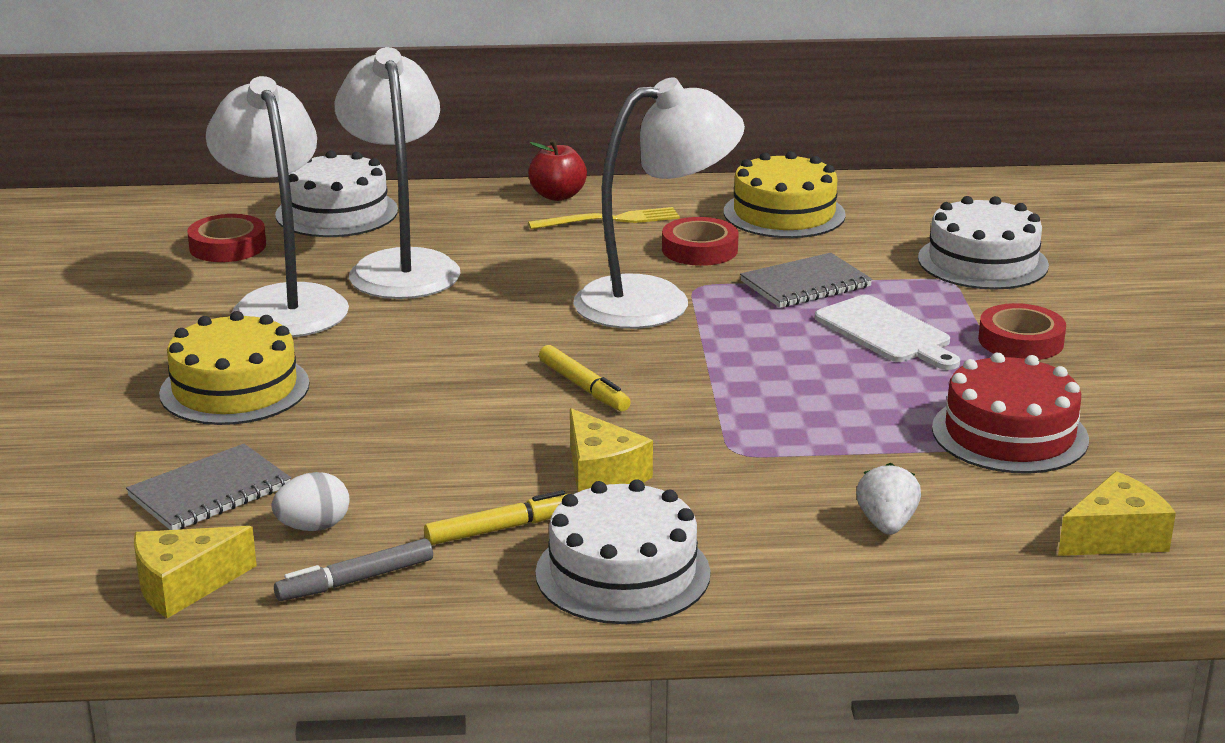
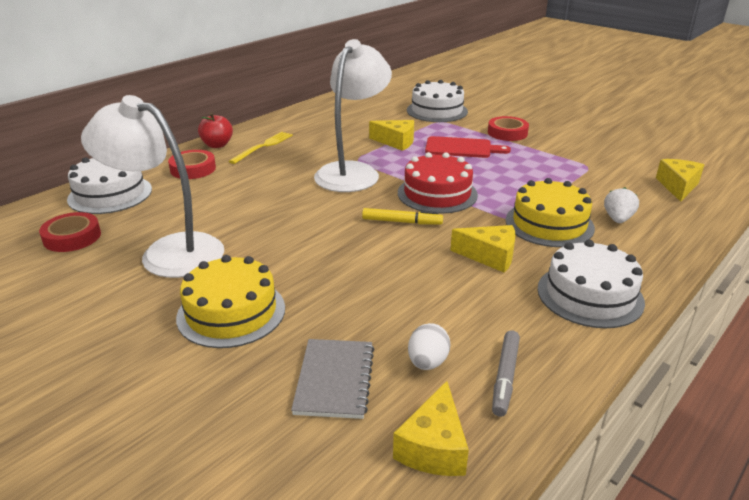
camera: 45 degrees left, 5 degrees up
white lamp [335,47,461,299] -> none
yellow marker [424,490,567,545] -> none
red tape [662,217,739,266] -> red tape moved to [168,150,216,179]
yellow cake [724,151,846,238] -> yellow cake moved to [506,178,595,247]
grey notebook [740,253,873,308] -> yellow cheese [369,120,414,151]
white cutting board [815,295,960,370] -> red cutting board [425,136,511,158]
white strawberry [856,463,921,535] -> white strawberry turned 60 degrees clockwise [604,187,639,223]
red cake [932,352,1089,474] -> red cake moved to [398,152,478,214]

